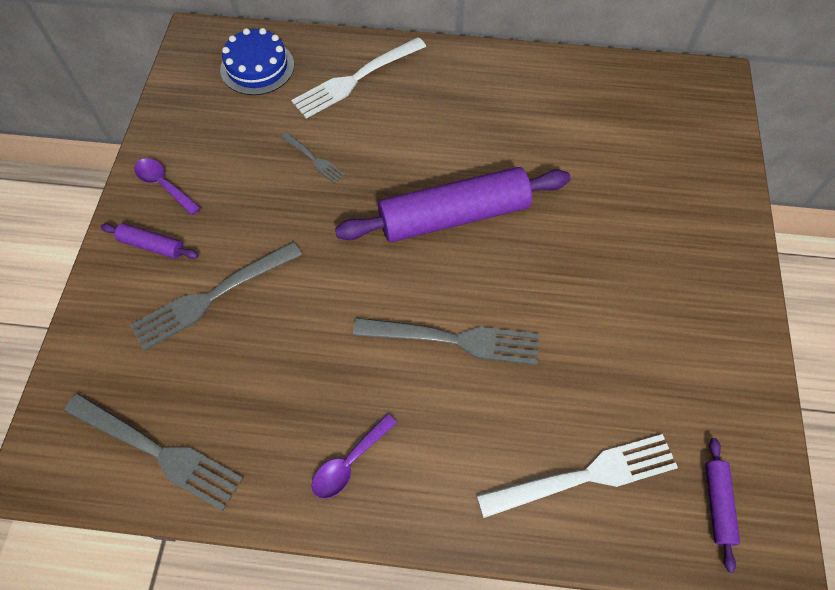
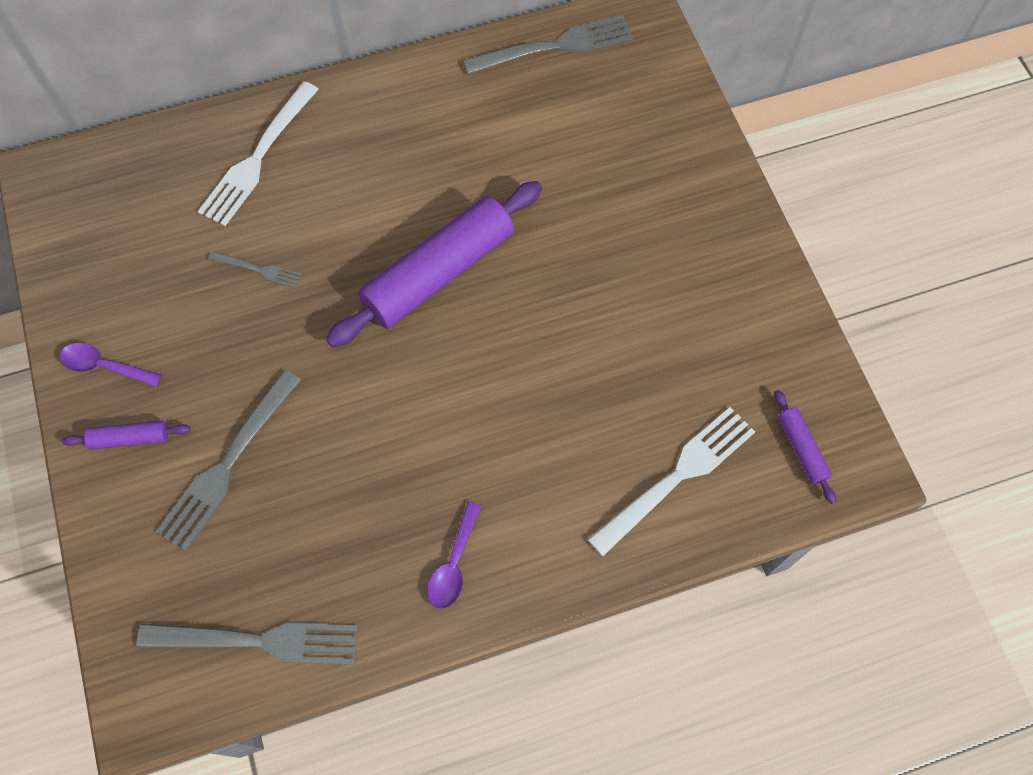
camera: 25 degrees left, 5 degrees up
blue cake [220,28,294,95] -> none
grey fork [353,318,539,365] -> grey fork moved to [463,15,633,75]

